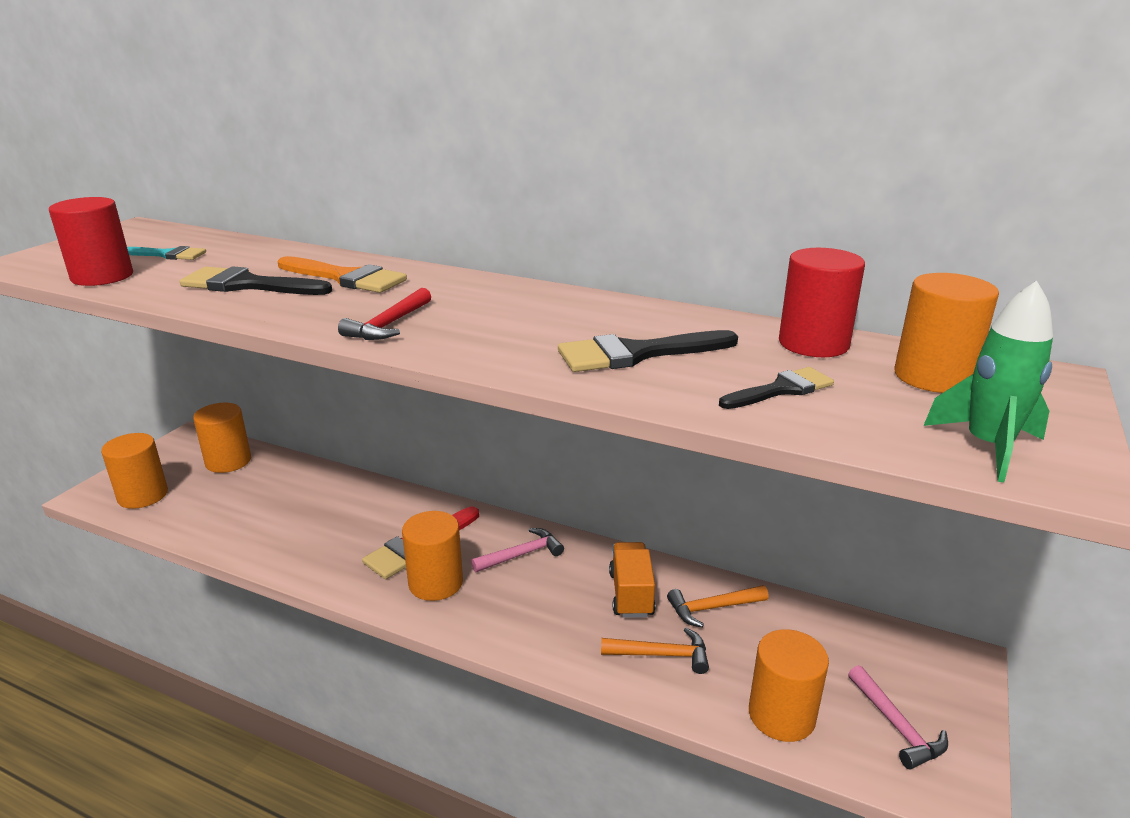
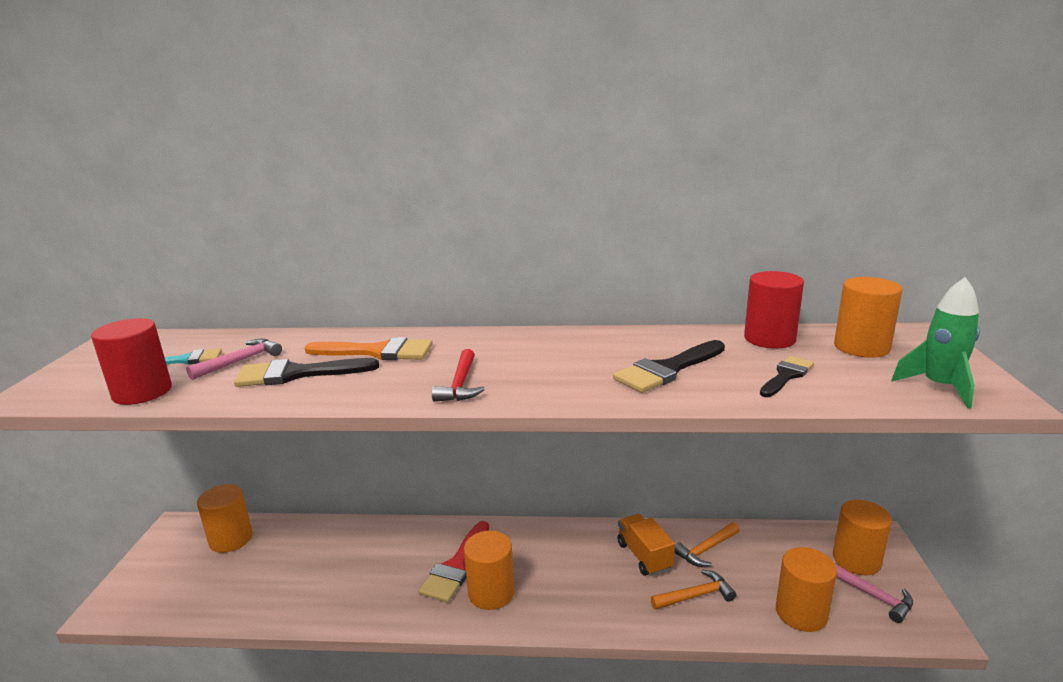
camera: 20 degrees left, 5 degrees down
orange cylinder [101,433,168,509] -> orange cylinder moved to [833,500,892,575]
pink hammer [471,528,564,572] -> pink hammer moved to [186,339,282,380]

